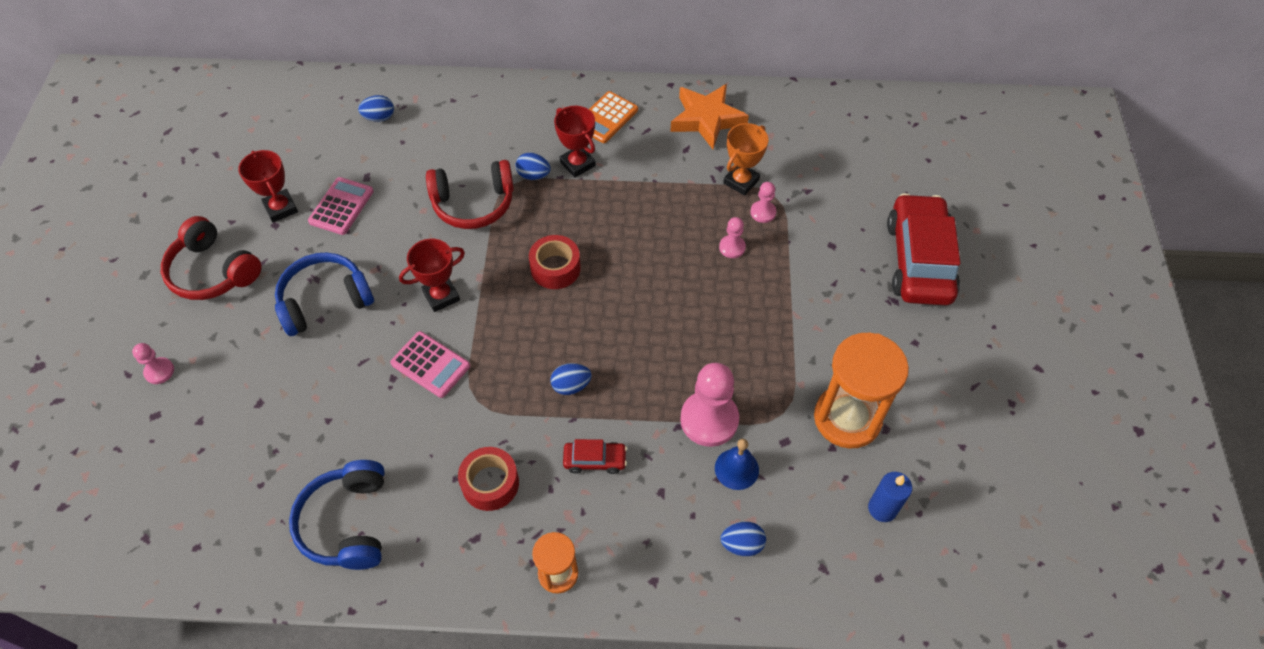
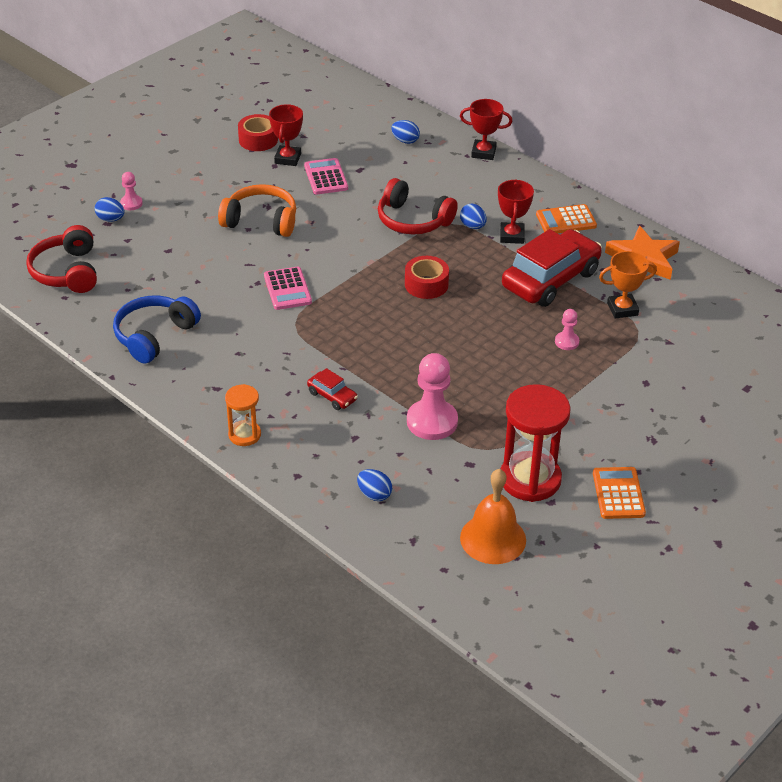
camera: 40 degrees right, 15 degrees down
red headphones [161,216,261,300] -> red headphones moved to [26,225,97,293]
blue headphones [275,252,374,336] -> orange headphones [218,184,296,237]
pink calculator [308,177,374,235] -> pink calculator turned 75 degrees counterclockwise [304,158,348,194]
red trophy [399,239,465,312] -> red trophy moved to [460,99,512,160]
red tape [458,447,519,511] -> red tape moved to [238,114,278,151]
blue egg [550,363,592,395] -> blue egg moved to [95,197,125,222]
blue bell [715,439,759,490] -> none
pink pawn [750,182,776,223] -> none
orange hourglass [814,333,909,448] -> red hourglass [501,384,571,502]
blue candle [868,472,912,522] -> orange bell [460,469,526,564]
red car [887,193,960,305] -> red car moved to [502,229,602,307]
none -> orange calculator [593,467,646,519]

